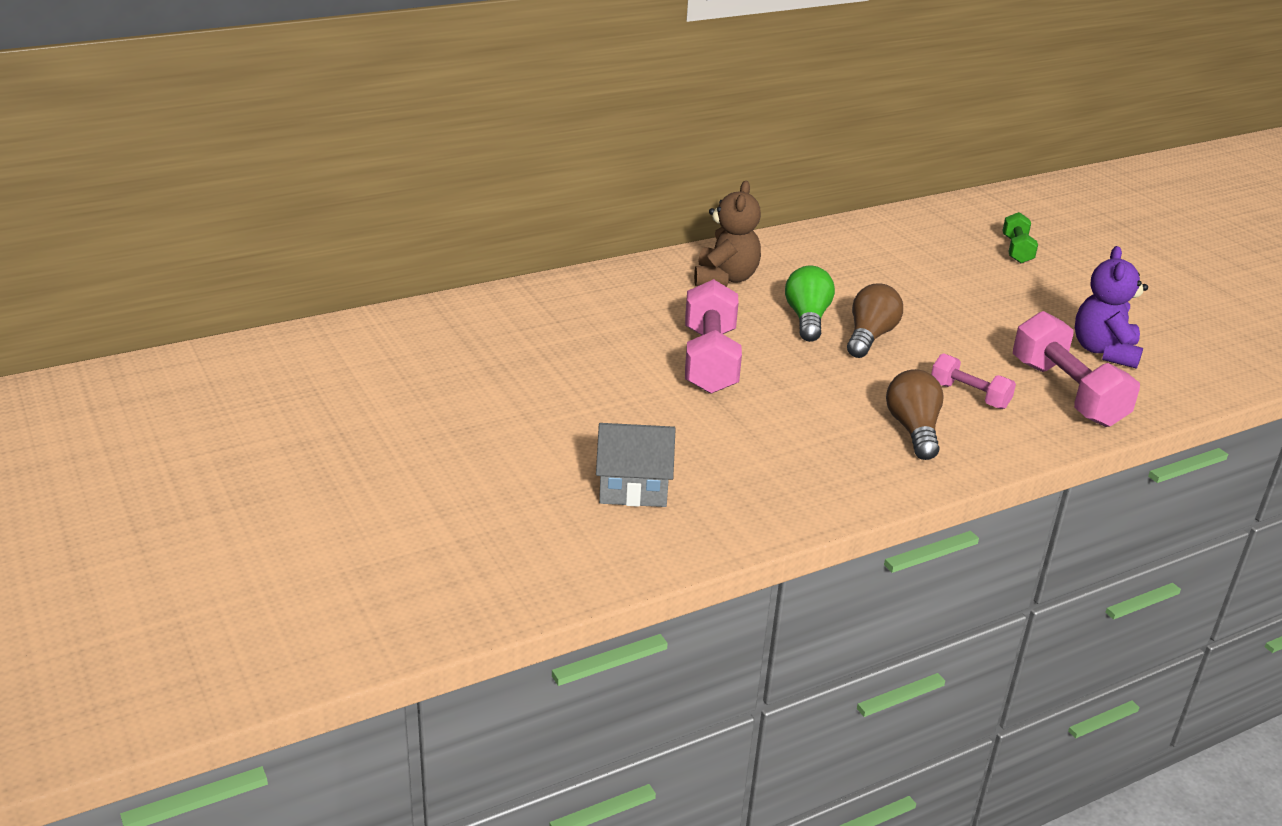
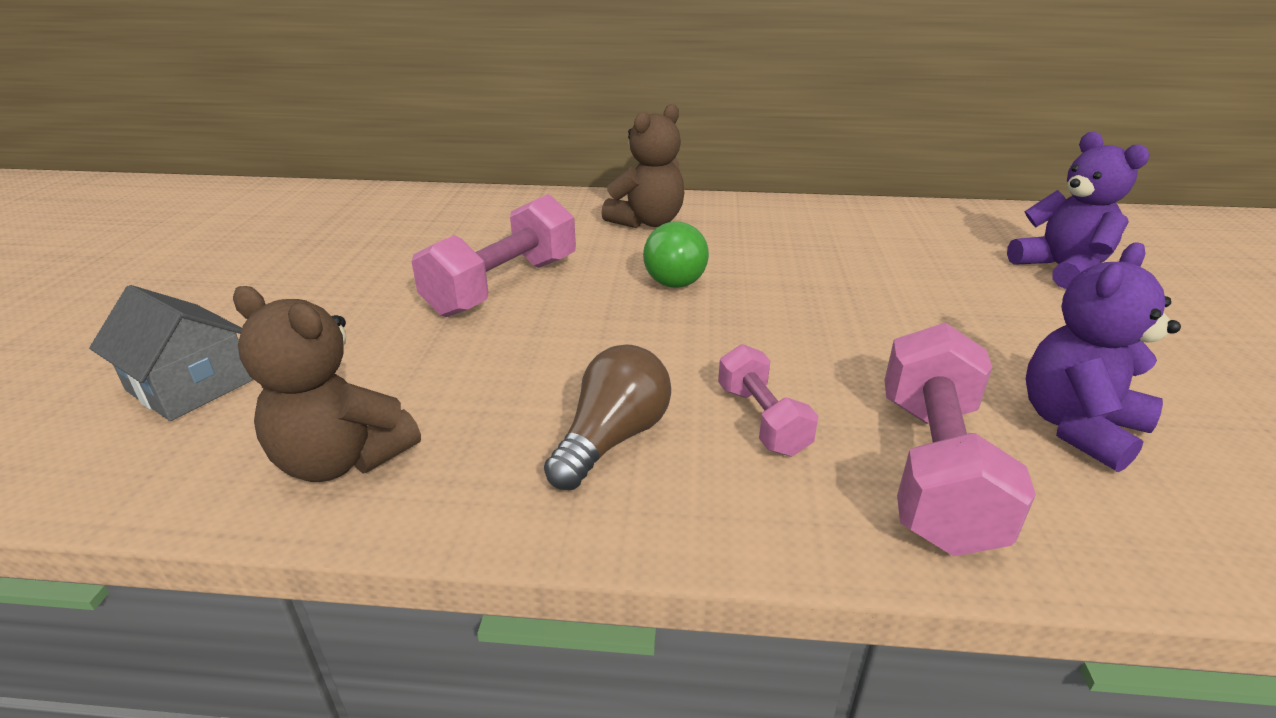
camera: 35 degrees right, 0 degrees up
green light bulb [785,266,835,342] -> green light bulb turned 150 degrees clockwise [643,221,709,288]
brown light bulb [847,283,903,358] -> none
green dumbbell [1003,212,1038,263] -> purple teddy bear [1007,132,1150,289]
none -> brown teddy bear [233,286,421,482]

